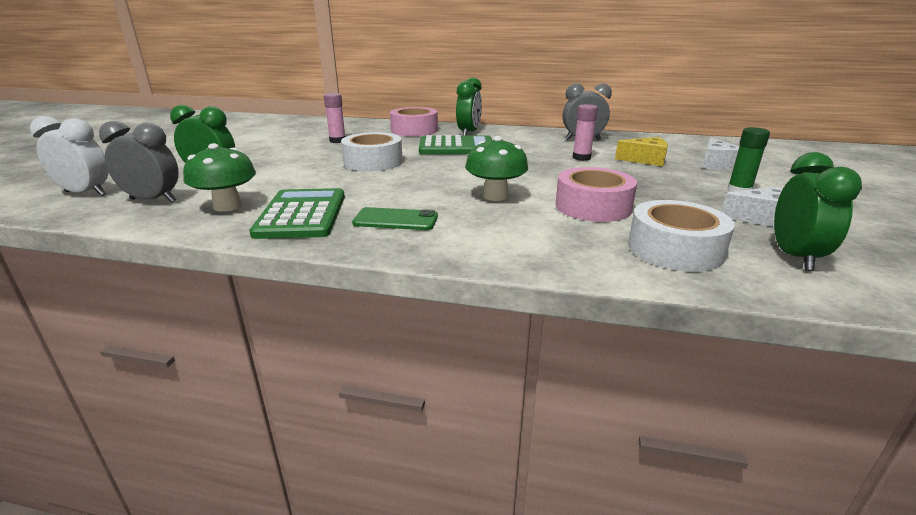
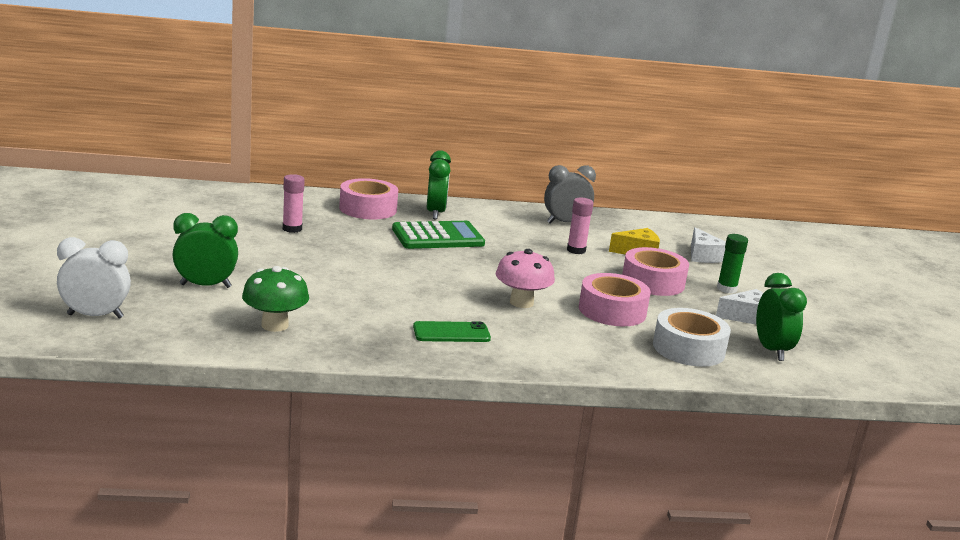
camera: 20 degrees left, 5 degrees down
grey clock [99,121,179,203] -> none
green calculator [249,188,345,239] -> none
white tape [341,132,403,171] -> none
green mushroom [465,136,528,201] -> pink mushroom [495,249,555,308]
none -> pink tape [622,247,689,296]

